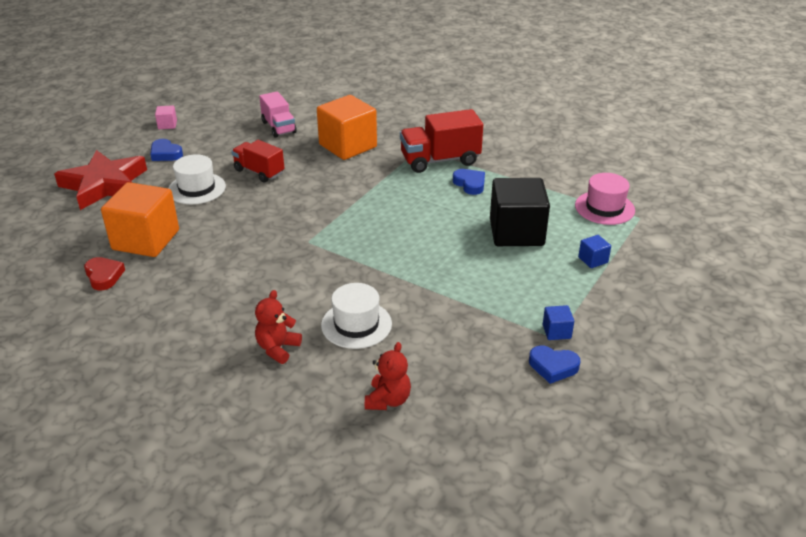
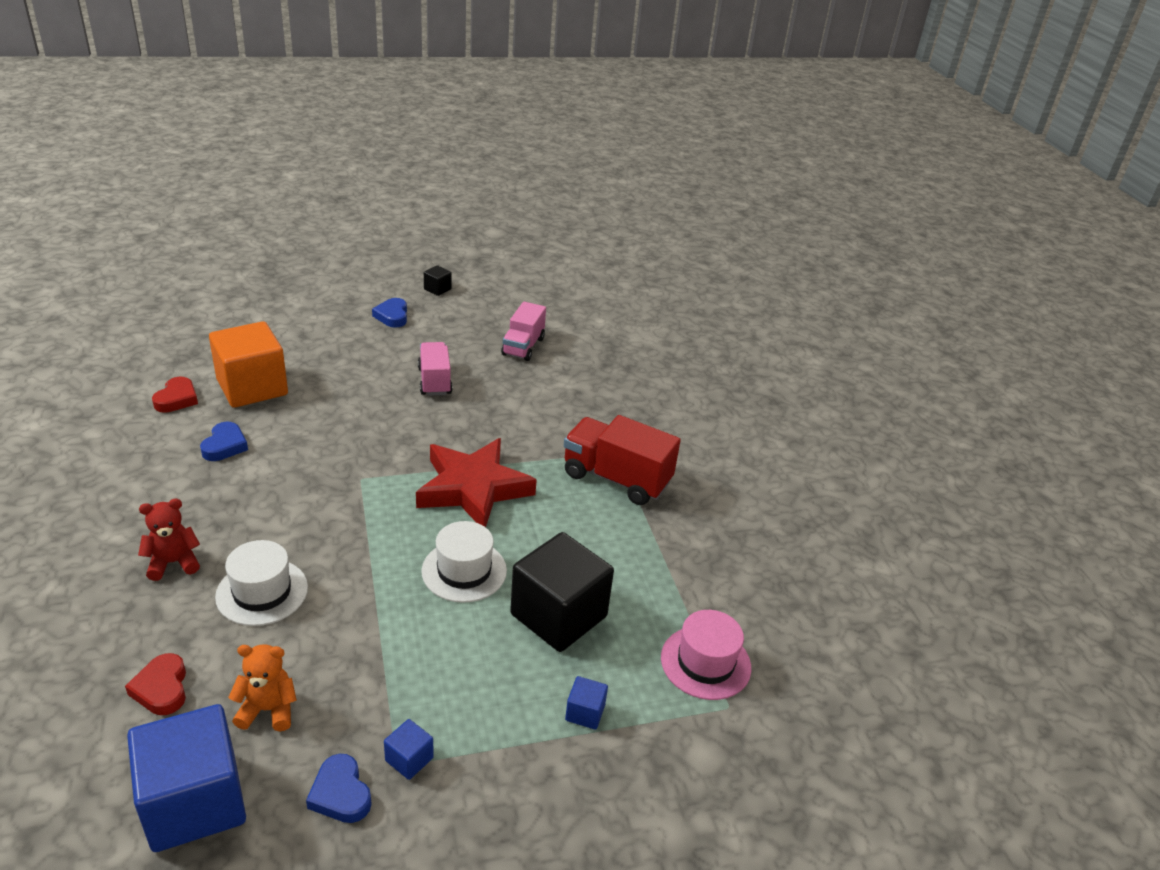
camera: 40 degrees right, 0 degrees up
red star [54,150,147,210] -> red star moved to [416,438,537,527]
pink cube [155,105,177,129] -> black cube [424,265,452,296]
white hat [168,154,226,204] -> white hat moved to [421,521,507,603]
red truck [231,140,284,182] -> pink truck [418,342,453,396]
orange cube [317,95,377,160] -> none
red teddy bear [365,342,411,410] -> red heart [125,653,186,715]
blue heart [453,169,485,195] -> blue heart moved to [200,422,248,461]
none -> blue cube [127,704,246,852]
none -> orange teddy bear [228,644,297,731]

